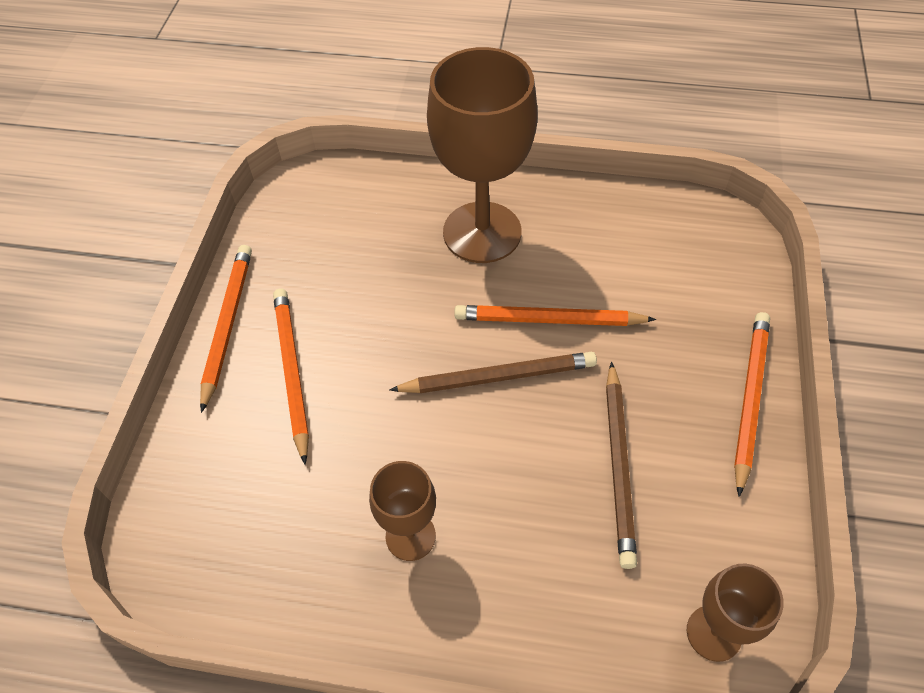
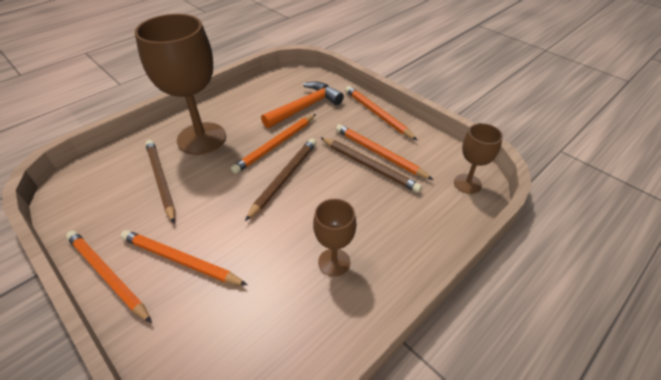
camera: 55 degrees left, 10 degrees down
none -> brown pencil [145,140,175,223]
none -> orange hammer [261,82,344,128]
none -> orange pencil [336,124,433,180]

